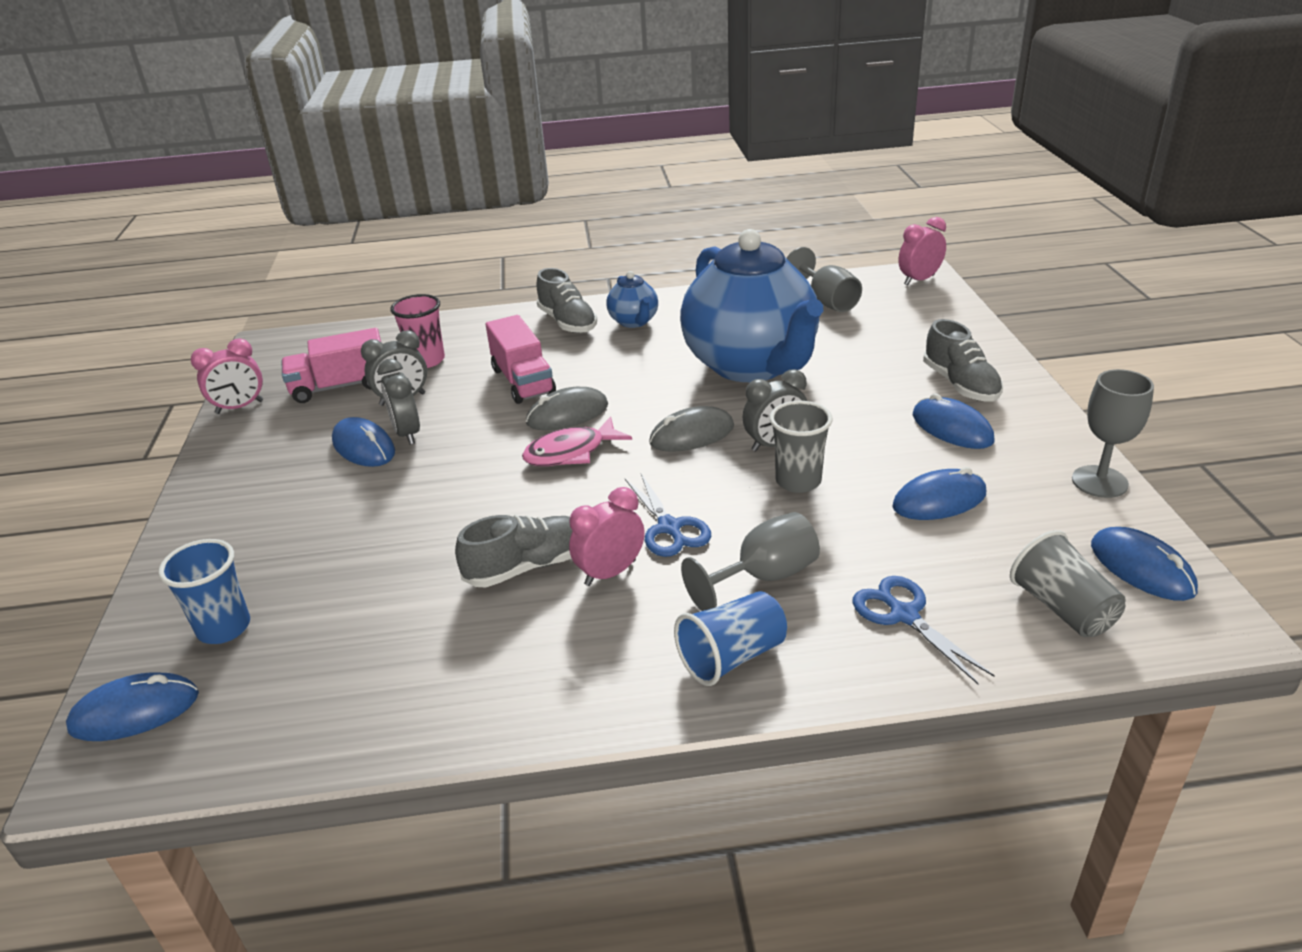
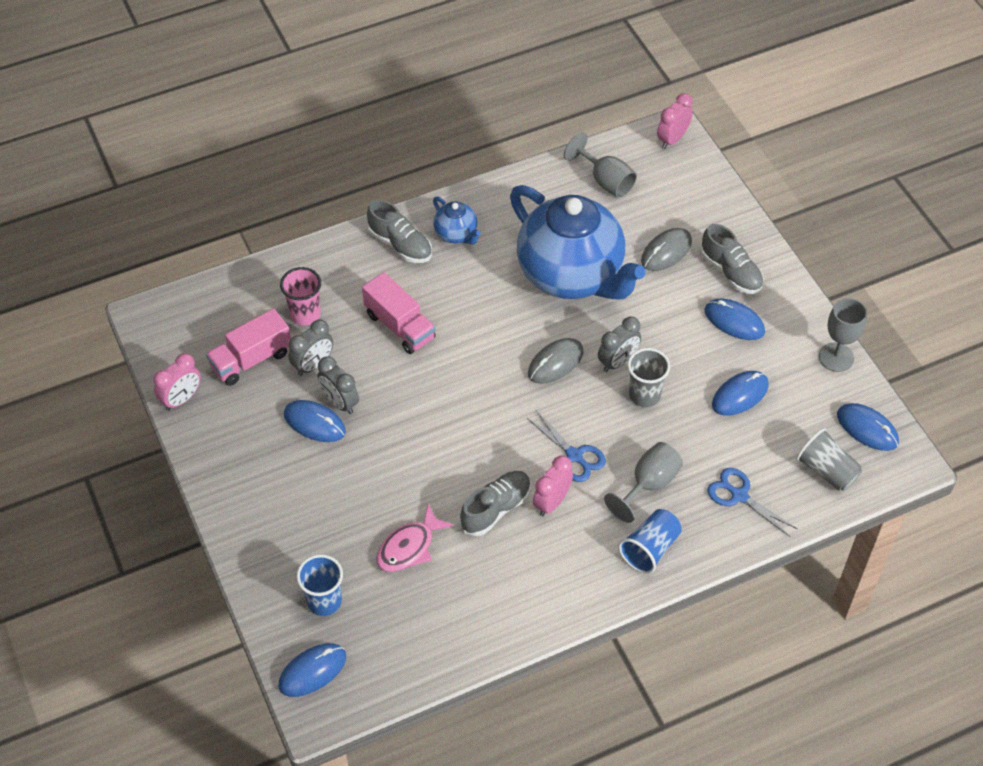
camera: 20 degrees left, 20 degrees up
pink fish [522,416,632,466] -> pink fish moved to [376,505,454,572]
grey mouse [526,387,608,430] -> grey mouse moved to [641,228,692,271]

